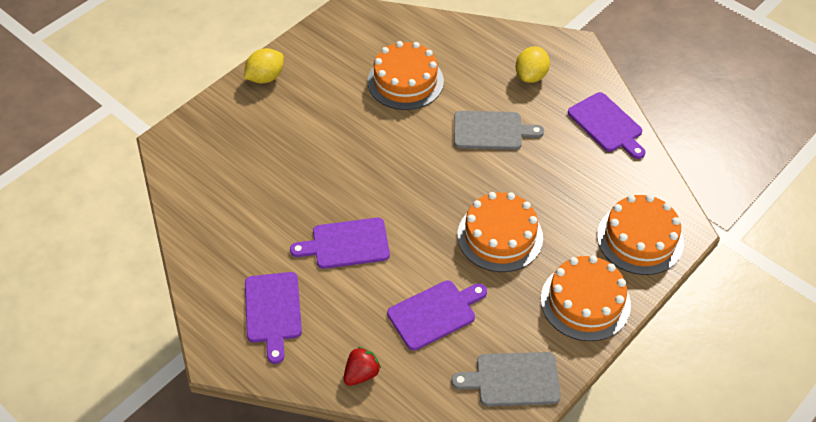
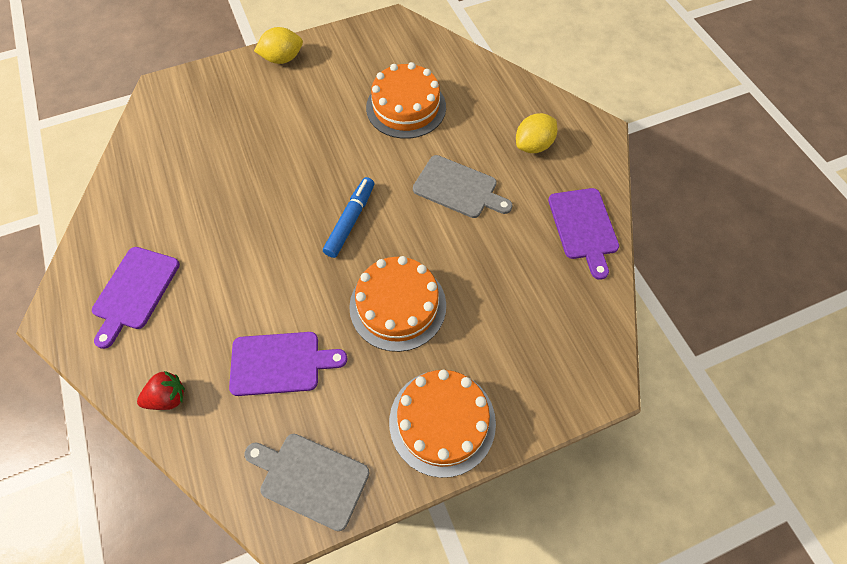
camera: 25 degrees right, 10 degrees up
purple cutting board [290,218,390,269] -> none
orange cake [597,194,684,275] -> none
none -> blue marker [323,177,374,258]

